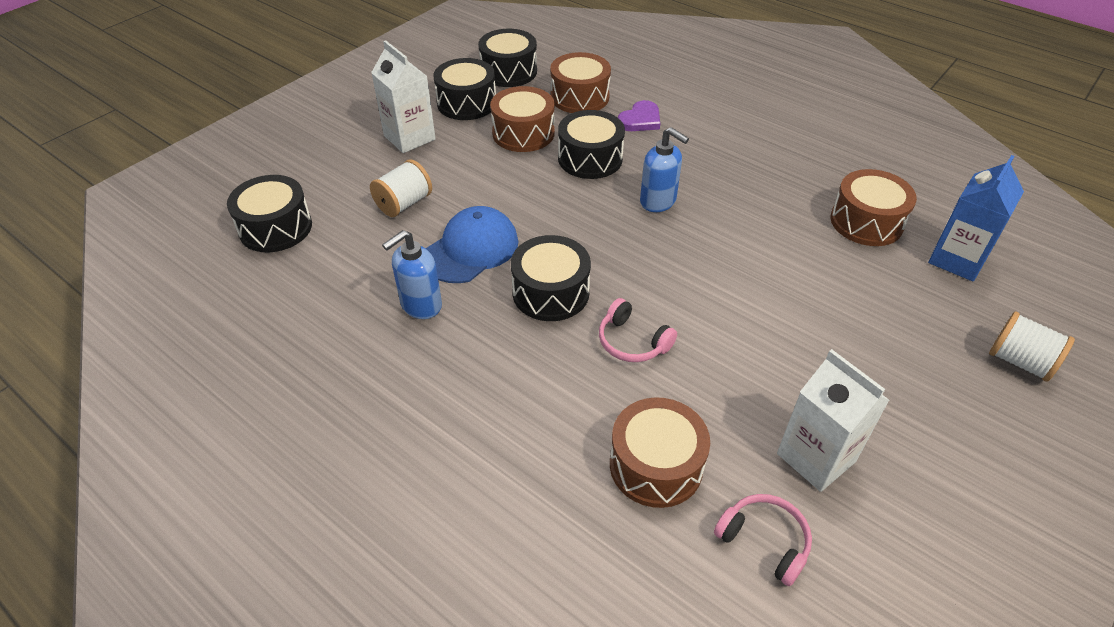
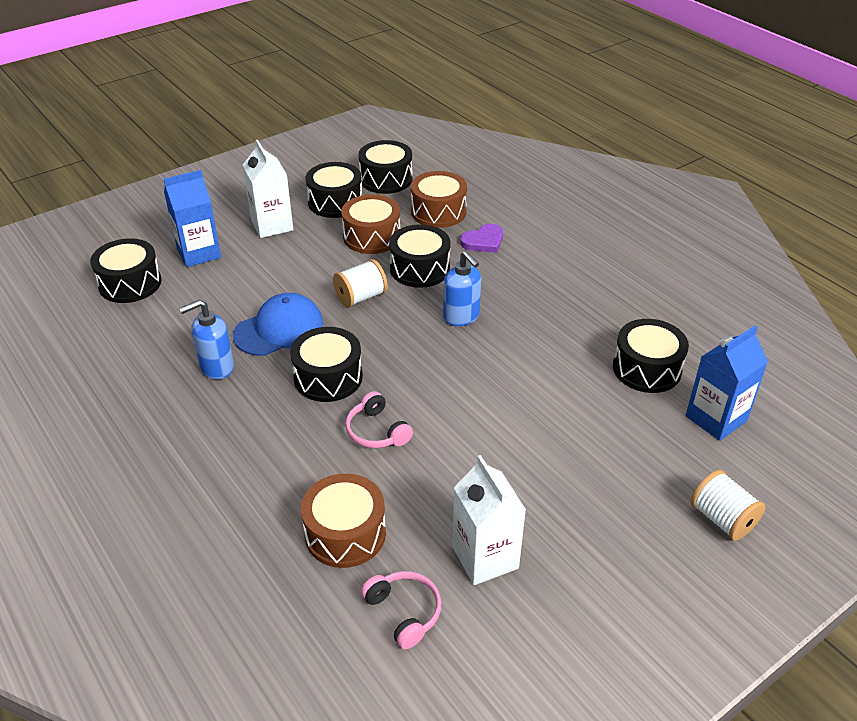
camera: 15 degrees right, 5 degrees down
white spool [370,159,432,217] -> white spool moved to [333,259,388,308]
brown drum [830,169,917,246] -> black drum [613,319,689,393]
none -> blue carton [164,170,221,267]

